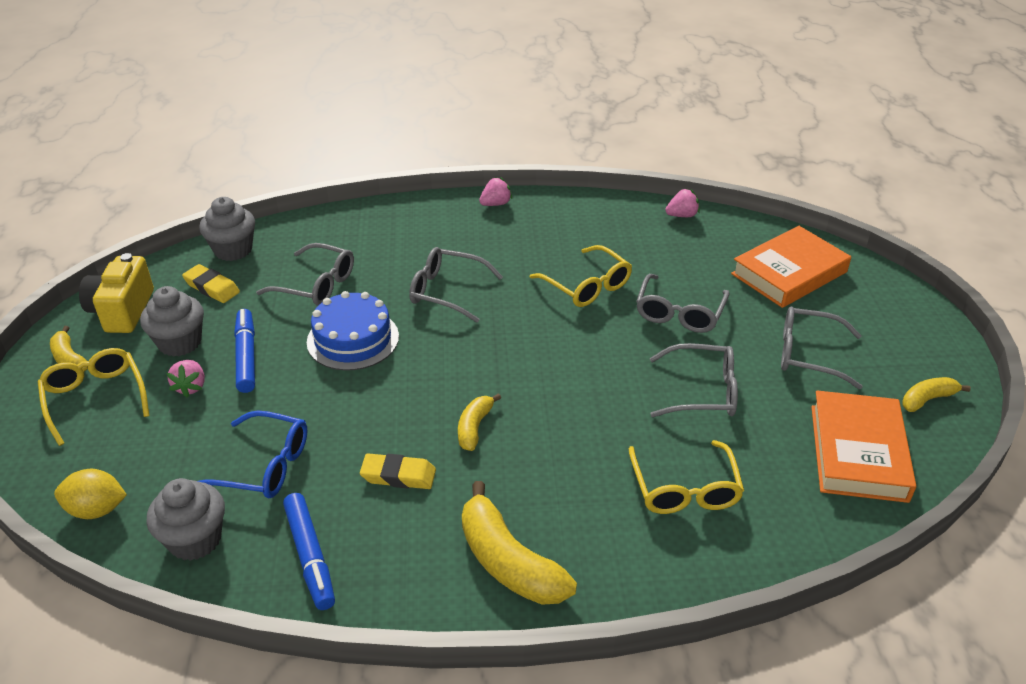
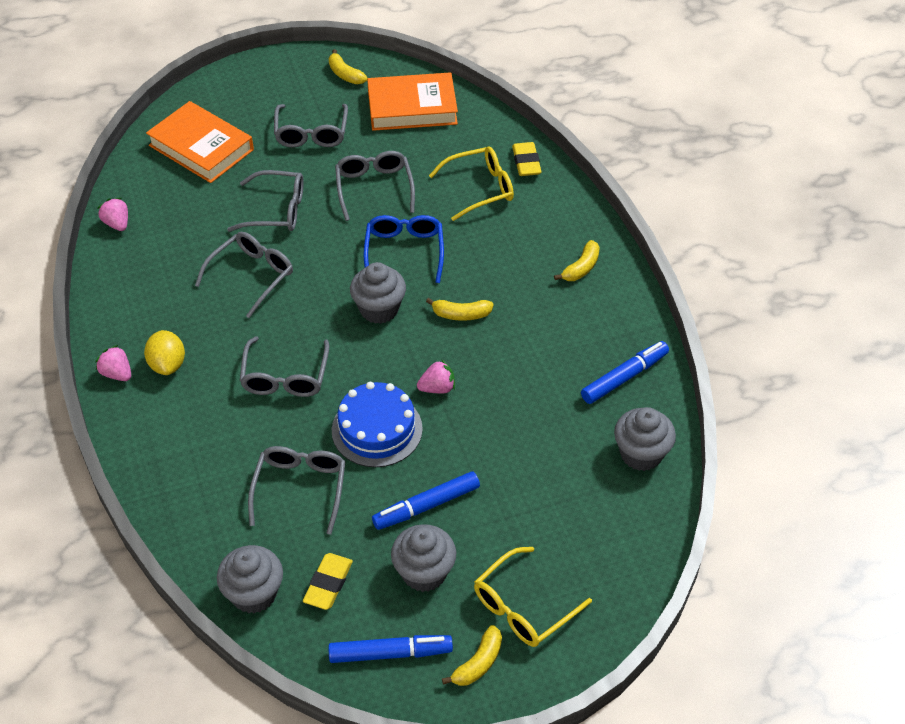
camera: 105 degrees left, 10 degrees up
yellow lemon [54,469,127,519] -> yellow lemon moved to [144,330,185,375]
yellow camera [79,253,154,333] -> blue marker [328,635,453,663]
pink strawberry [166,360,205,397] -> pink strawberry moved to [417,359,455,393]
blue glasses [198,411,307,498] -> blue glasses moved to [364,215,444,283]
yellow eraser [360,453,436,489] -> yellow eraser moved to [512,142,542,176]
yellow banana [462,481,577,605] -> yellow banana [554,240,600,281], size x0.55
yellow glasses [530,245,632,307] -> grey glasses [195,232,293,318]
none -> grey cupcake [350,262,406,324]

